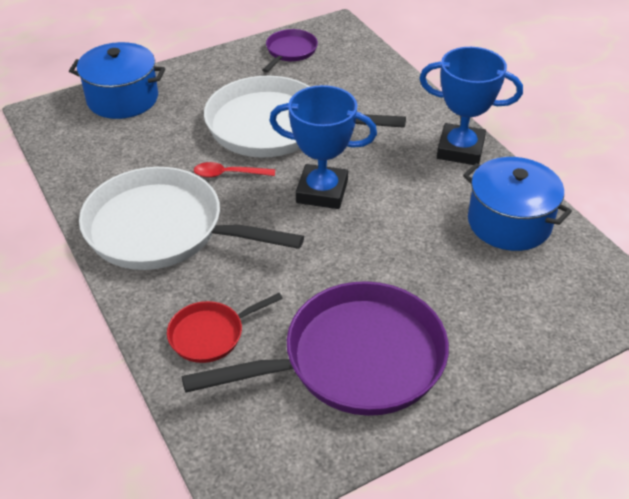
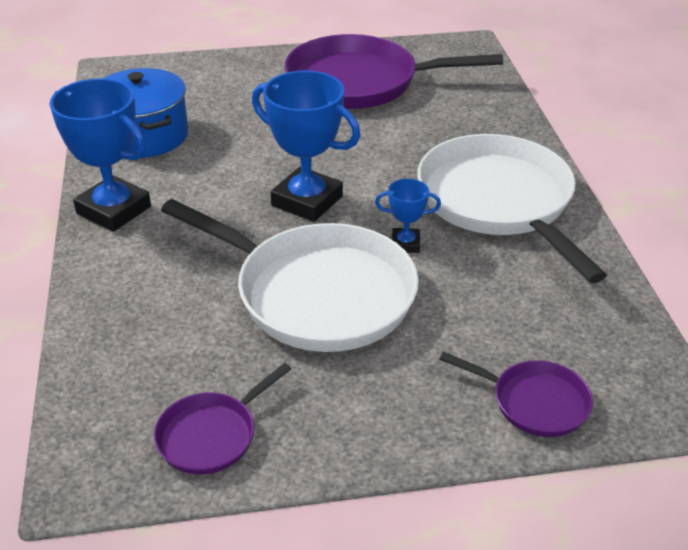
camera: 160 degrees left, 5 degrees down
blue pot [69,42,165,119] -> purple pan [439,352,593,437]
white pan [79,167,304,270] -> white pan turned 150 degrees counterclockwise [417,134,607,283]
red pan [167,293,283,363] -> none
red spoon [194,162,275,178] -> blue trophy [375,179,441,253]

